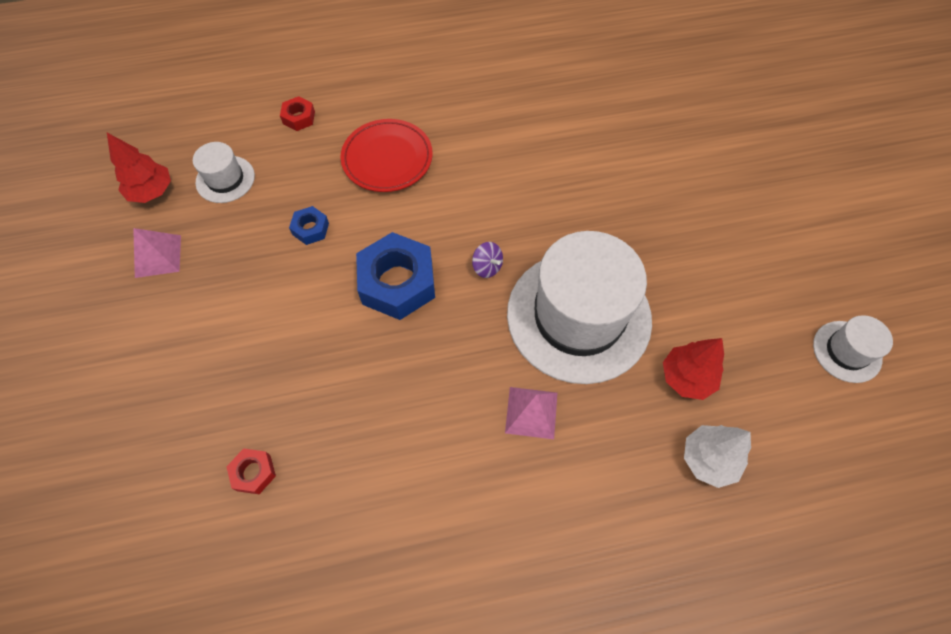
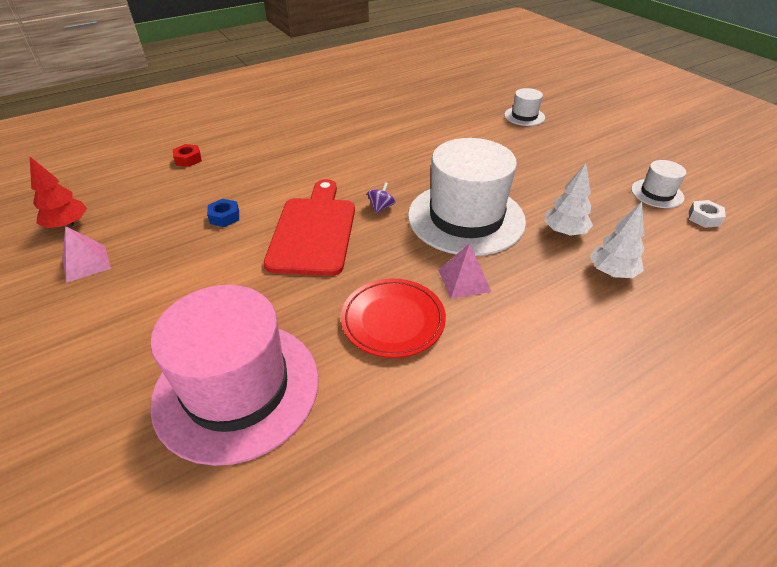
camera: 20 degrees left, 20 degrees down
white hat [193,142,255,203] -> white hat moved to [504,88,545,126]
red nut [226,448,276,494] -> pink hat [150,285,319,466]
red plate [340,119,433,192] -> red plate moved to [341,278,446,358]
blue nut [356,232,435,320] -> red cutting board [264,179,355,276]
purple spinning top [472,242,503,278] -> purple spinning top turned 90 degrees counterclockwise [367,182,395,213]
red tree [663,338,724,400] -> white tree [544,163,593,236]
none -> white nut [689,200,726,228]

